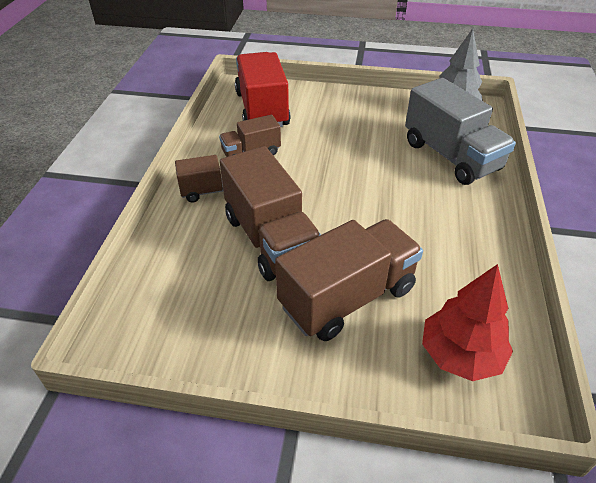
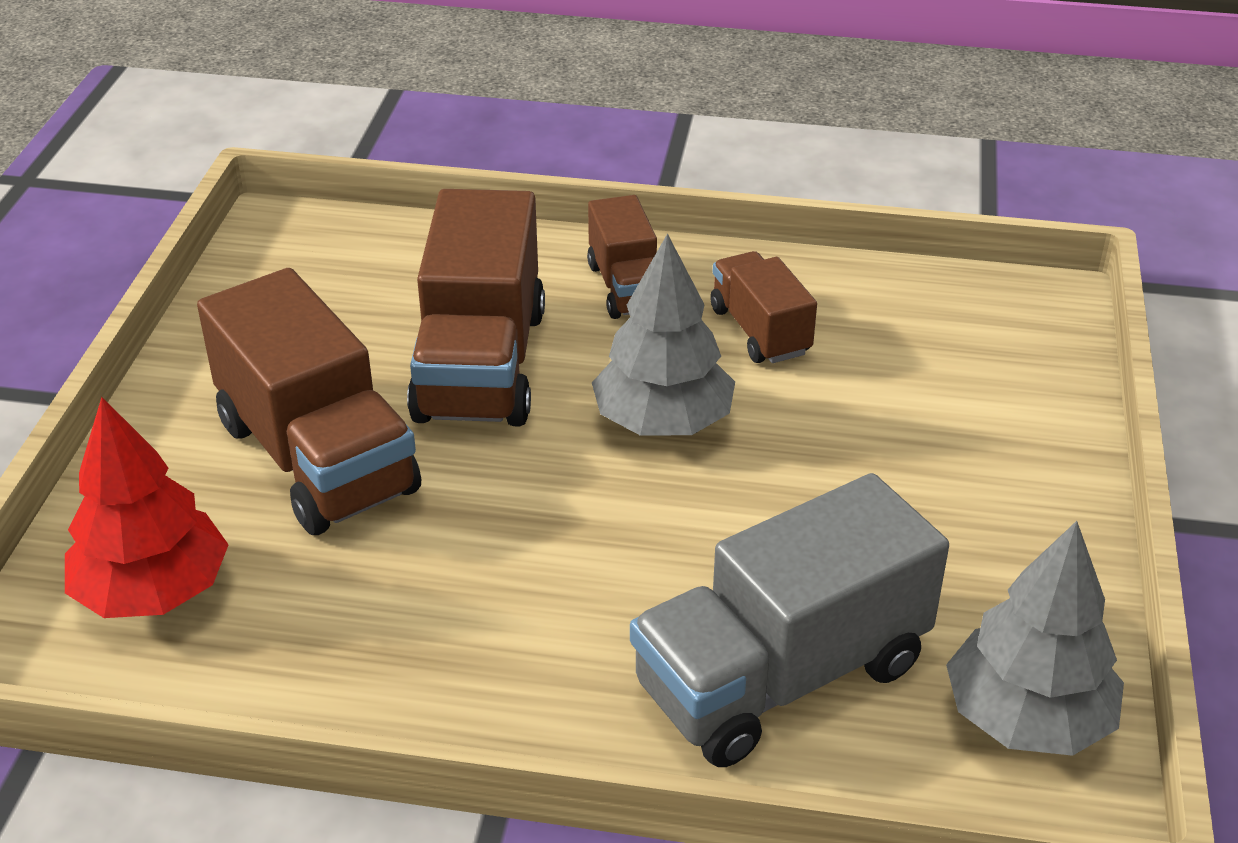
camera: 90 degrees right, 5 degrees down
brown truck [220,146,321,281] -> brown truck turned 60 degrees counterclockwise [407,189,545,427]
red truck [235,52,291,127] -> none
none -> grey tree [592,233,735,436]

